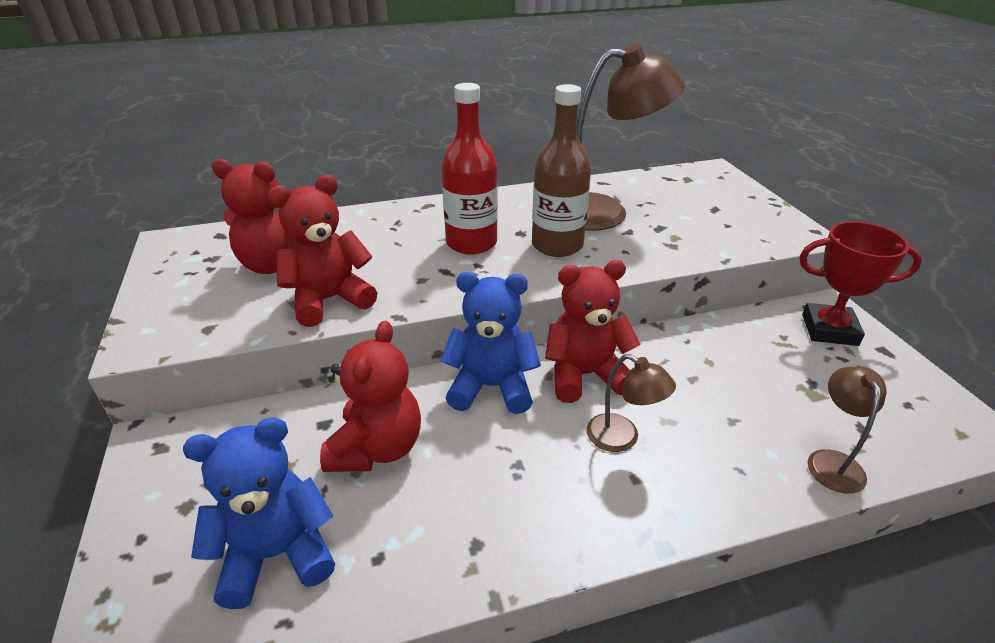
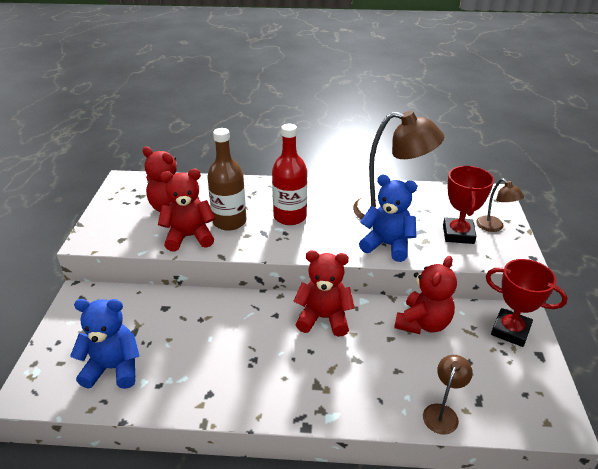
camera: 20 degrees right, 0 degrees up
red teddy bear [320,321,421,472] -> red teddy bear moved to [394,256,457,334]
blue teddy bear [440,272,541,414] -> blue teddy bear moved to [359,175,417,262]
brown bottle [532,84,591,257] -> brown bottle moved to [207,128,247,231]
brown lamp [587,354,676,452] -> brown lamp moved to [476,179,524,232]
none -> red trophy [443,166,494,244]

